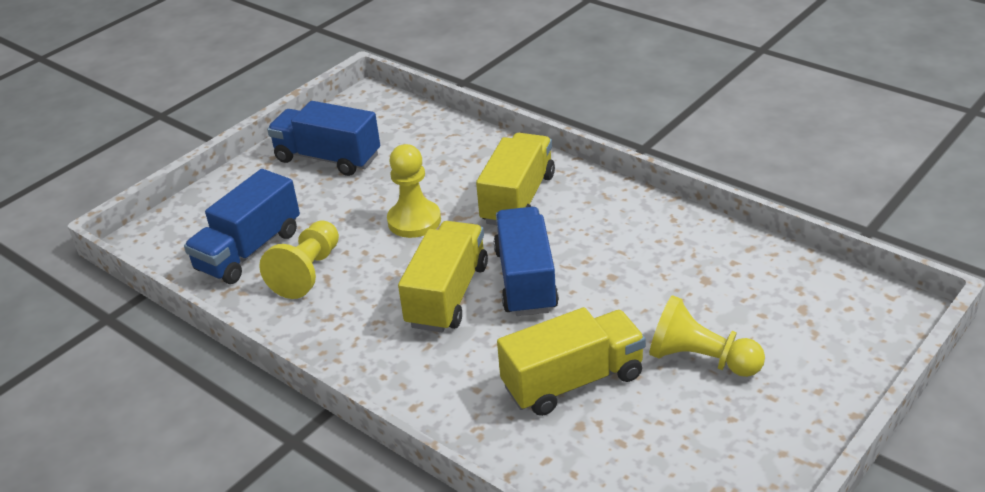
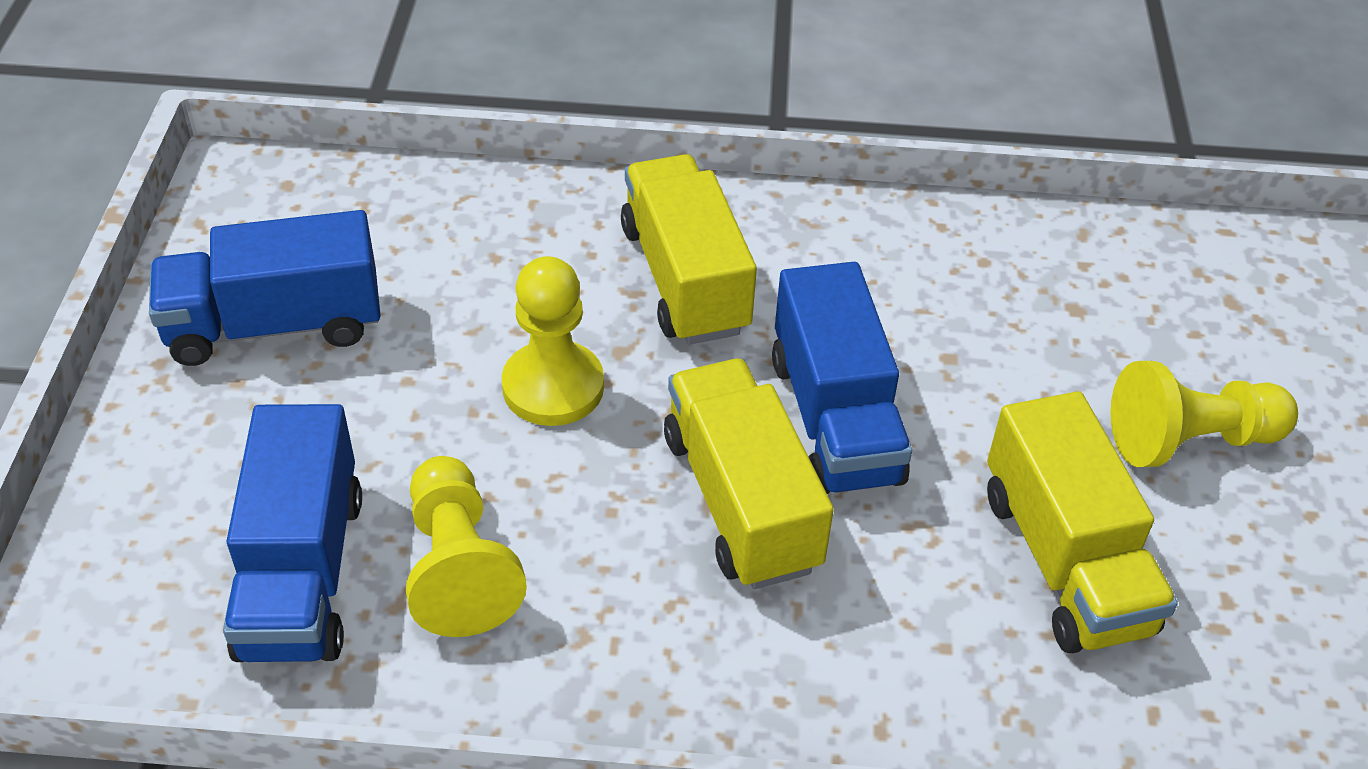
camera: 40 degrees left, 10 degrees up
blue truck [494,207,559,316] -> blue truck turned 150 degrees counterclockwise [772,262,912,494]
yellow truck [497,307,646,416] -> yellow truck turned 135 degrees clockwise [987,391,1178,653]

